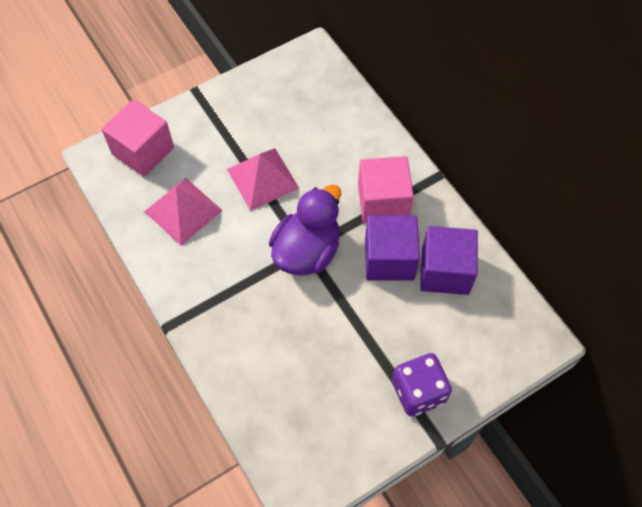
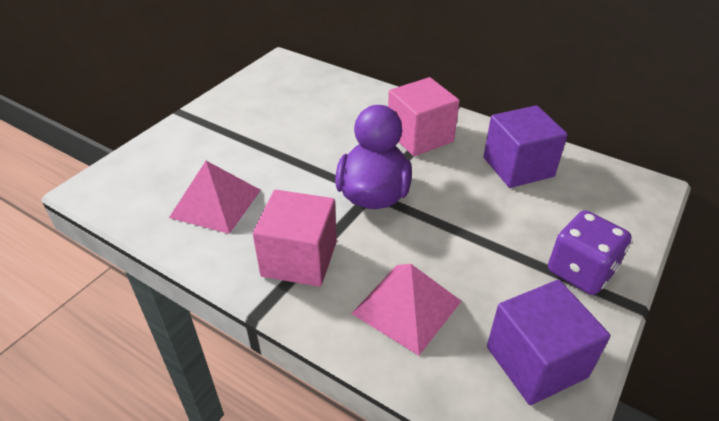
camera: 25 degrees left, 20 degrees down
pink cube [102,99,174,177] -> pink cube moved to [253,190,337,287]
pink pyramid [227,148,300,211] -> pink pyramid moved to [351,264,461,356]
purple cube [365,215,420,281] -> purple cube moved to [487,280,610,405]

